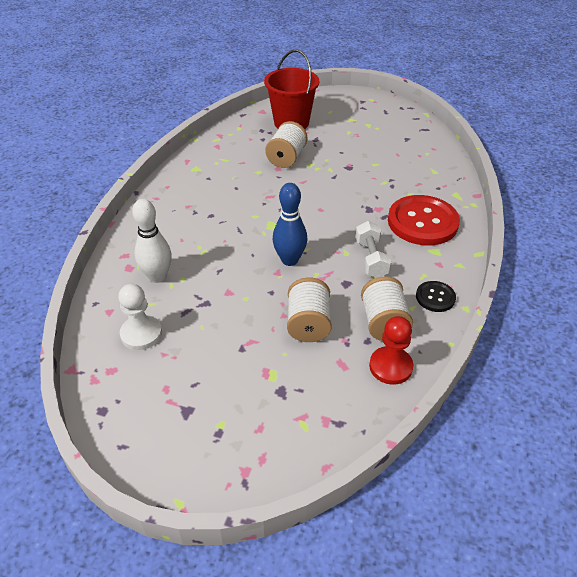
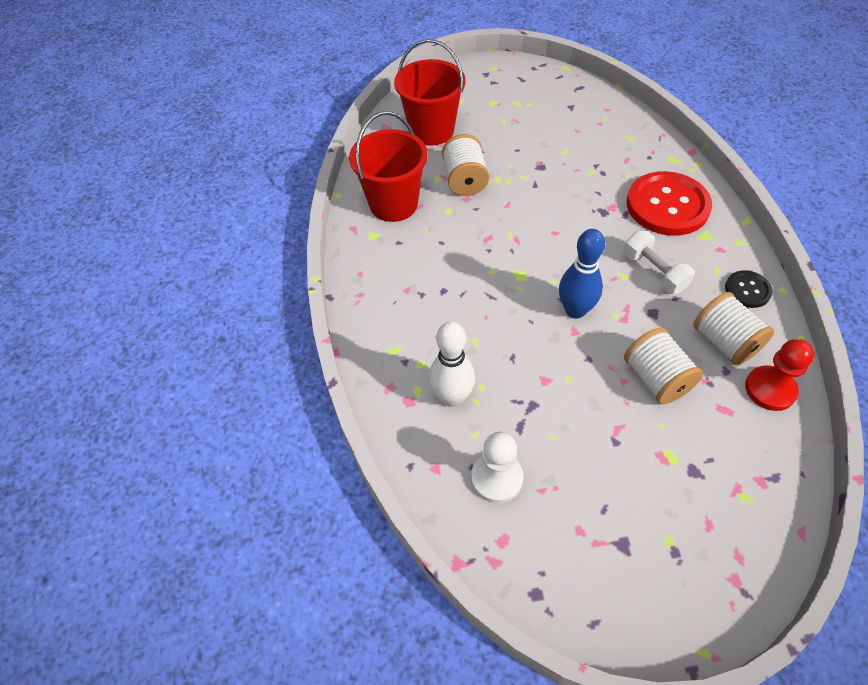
camera: 25 degrees left, 10 degrees up
none -> red bucket [349,111,428,222]

